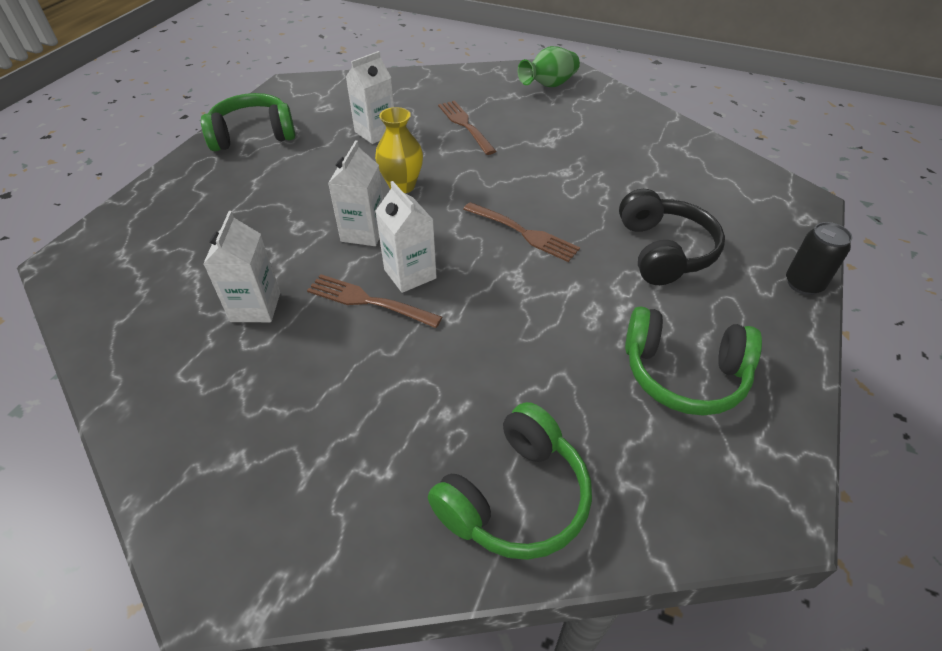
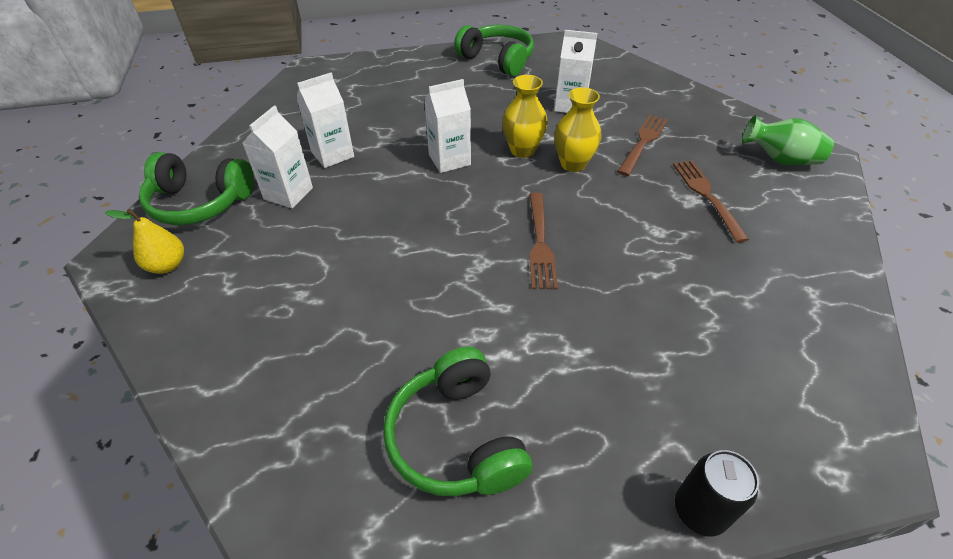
camera: 55 degrees right, 0 degrees up
brown fork [307,274,442,328] -> brown fork moved to [673,160,749,243]
white carton [376,181,437,293] -> white carton moved to [242,105,313,208]
green headphones [428,402,592,560] -> green headphones moved to [139,152,254,225]
black headphones [619,189,725,285] -> none
none -> yellow pear [105,209,184,274]
none -> yellow vase [554,87,602,172]

